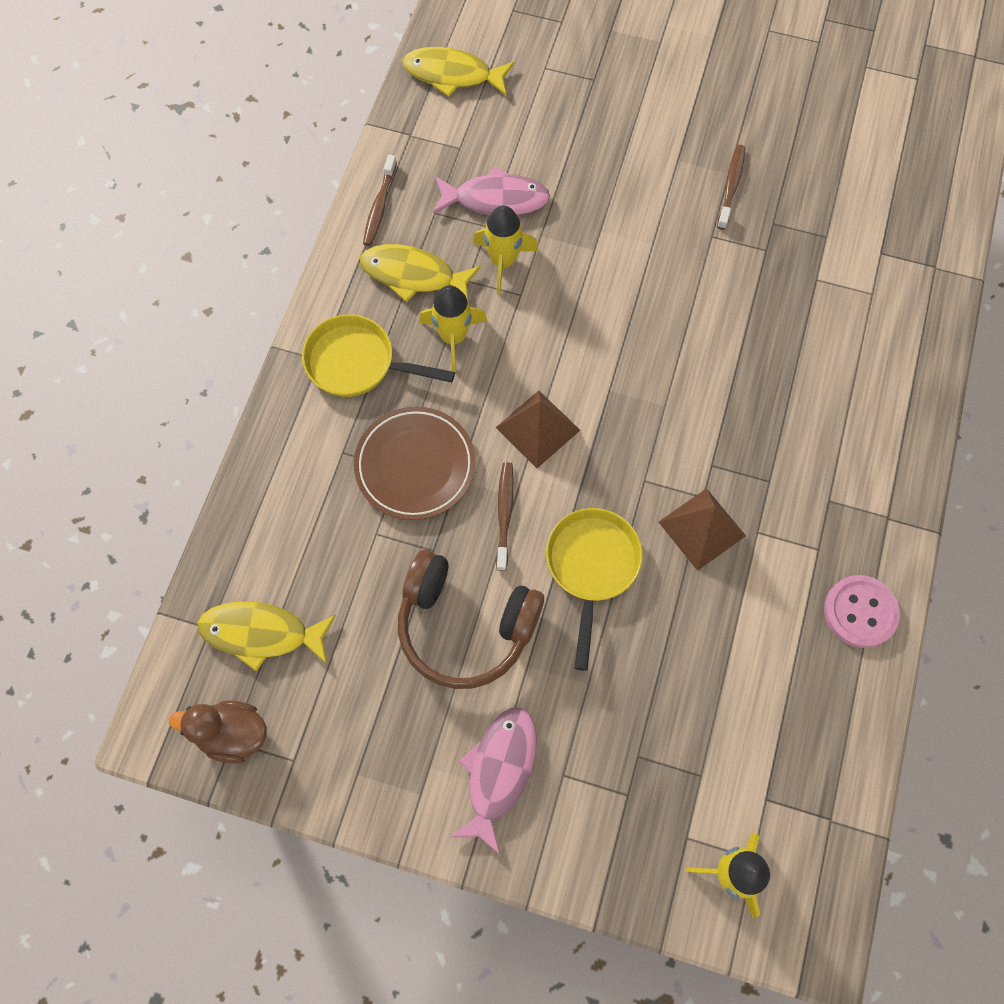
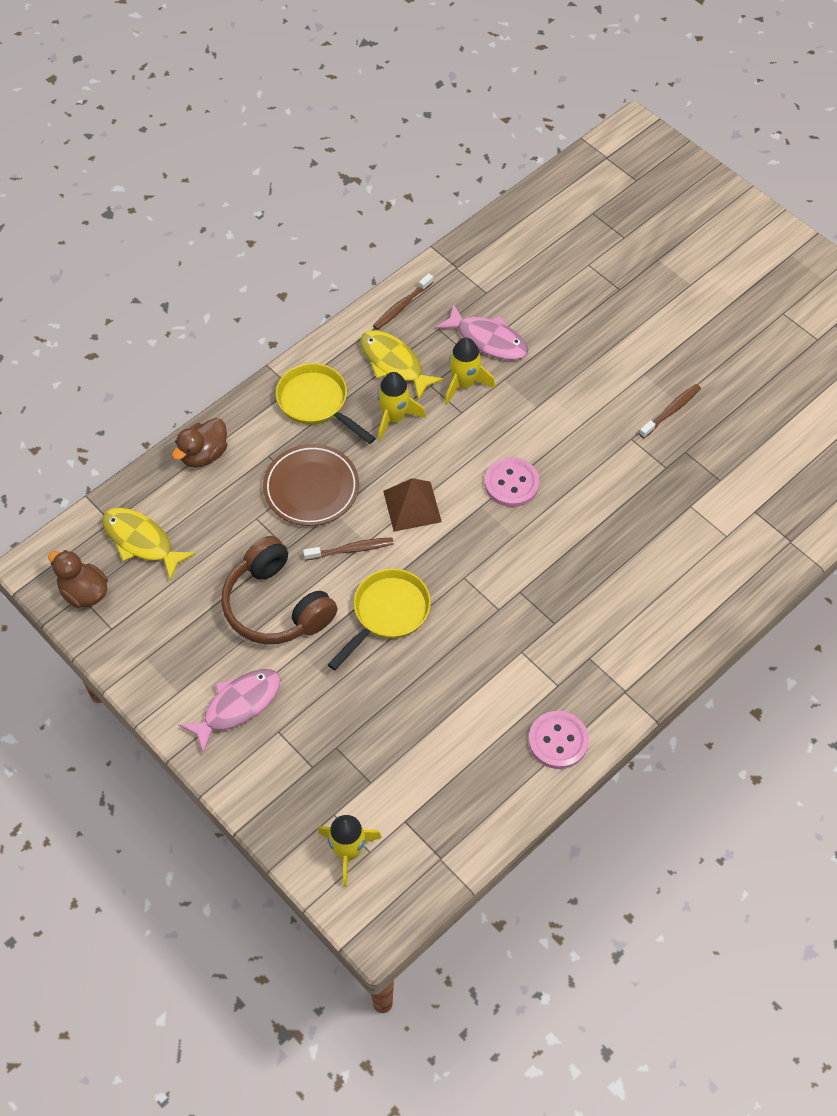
camera: 30 degrees right, 10 degrees down
yellow fish [402,47,514,97] -> none
brown toothbrush [496,462,514,571] -> brown toothbrush turned 45 degrees clockwise [303,537,394,561]
brown pyramid [659,488,746,571] -> none
none -> brown duck [172,418,227,468]
none -> pink button [485,457,539,507]

